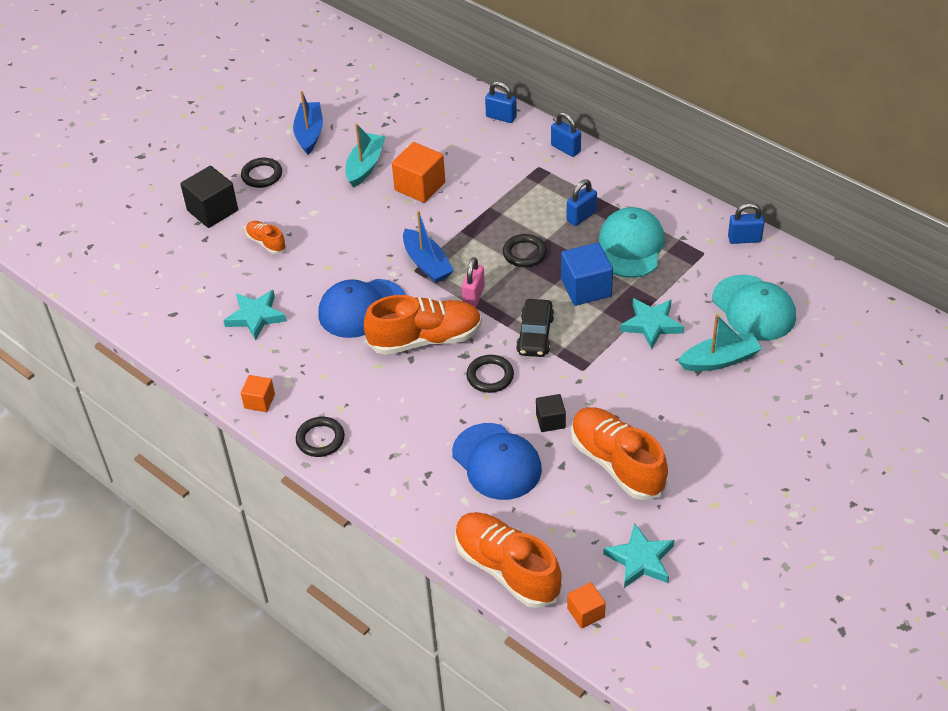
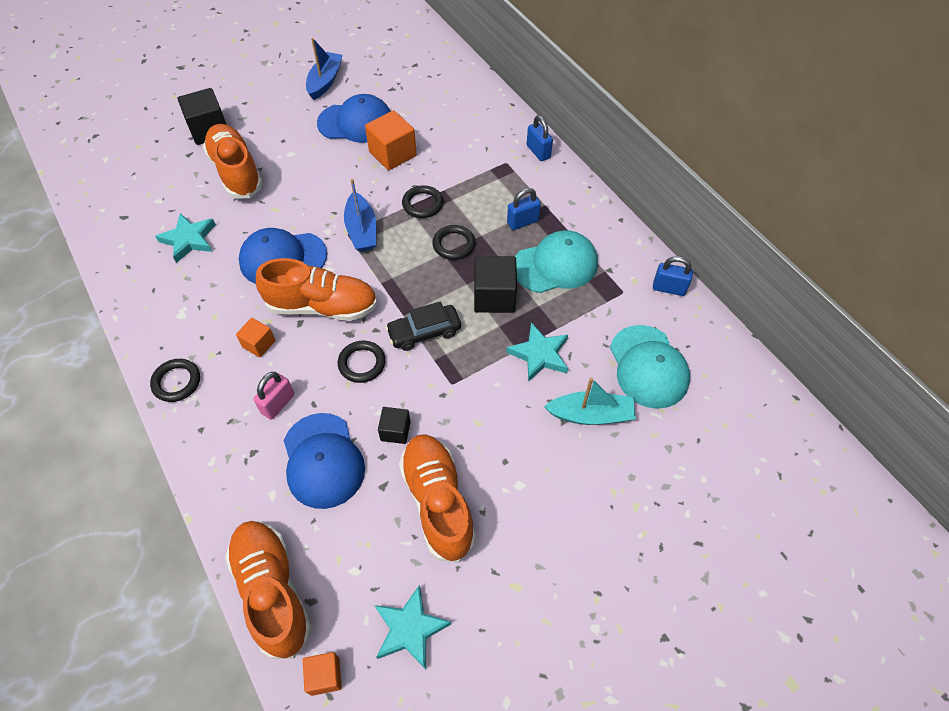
camera: 15 degrees right, 10 degrees up
black ring [241,158,282,188] -> black ring moved to [402,185,443,218]
orange cube [241,375,275,412] -> orange cube moved to [236,318,276,358]
orange shoe [246,221,286,254] -> orange shoe [203,124,263,198], size x2.03
turquoise boat [346,123,386,188] -> blue cap [317,94,391,143]
pink padlock [462,257,485,307] -> pink padlock moved to [253,372,294,420]
blue padlock [485,81,517,123] -> none
black car [516,299,554,357] -> black car turned 45 degrees clockwise [386,301,461,351]
blue cube [561,242,613,306] -> black cube [474,256,517,313]
turquoise cap [599,207,665,278] -> turquoise cap turned 45 degrees clockwise [515,230,598,293]

